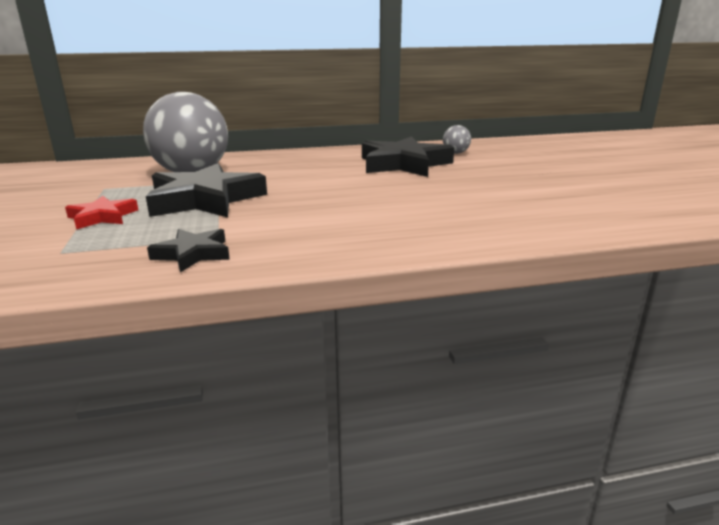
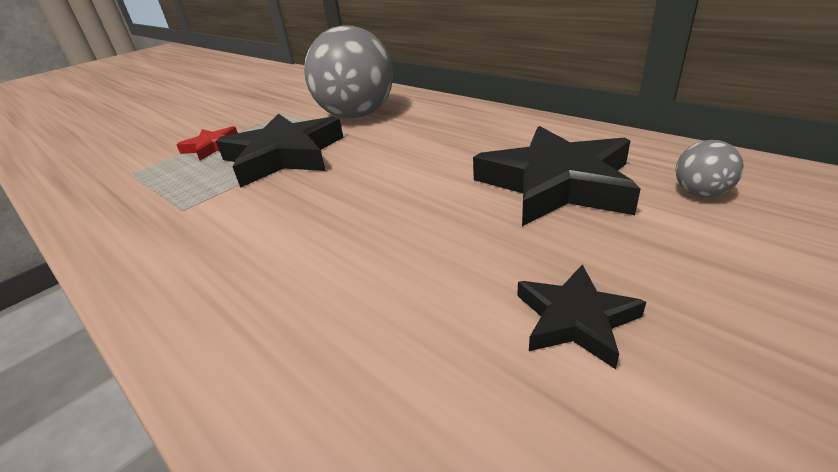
camera: 60 degrees right, 10 degrees up
black star [147,229,230,272] -> black star moved to [517,264,646,369]

